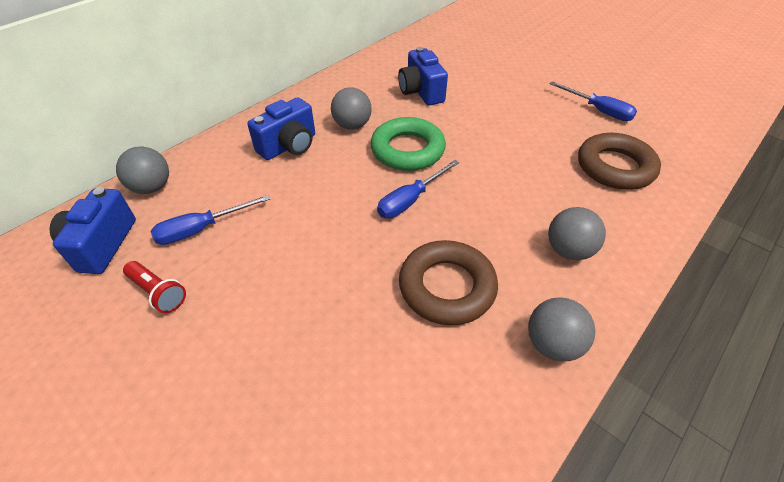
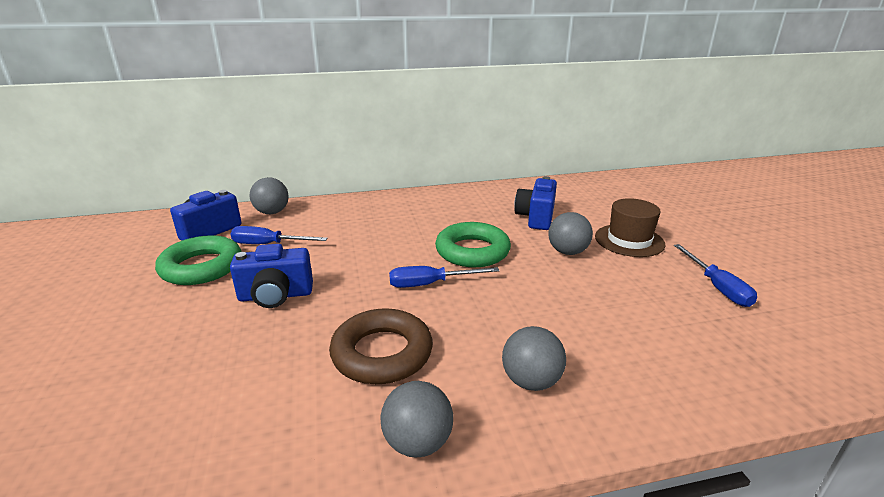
camera: 35 degrees right, 20 degrees down
red flashlight [123,261,186,313] -> green ring [155,235,241,285]
blue camera [247,97,315,160] -> blue camera moved to [230,244,313,308]
grey ball [331,87,372,130] -> grey ball moved to [548,212,593,255]
brown ring [578,133,661,190] -> none
none -> brown hat [595,198,665,257]

